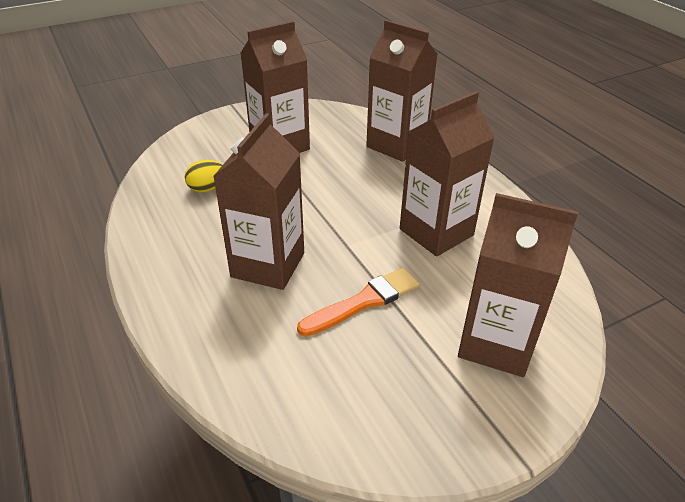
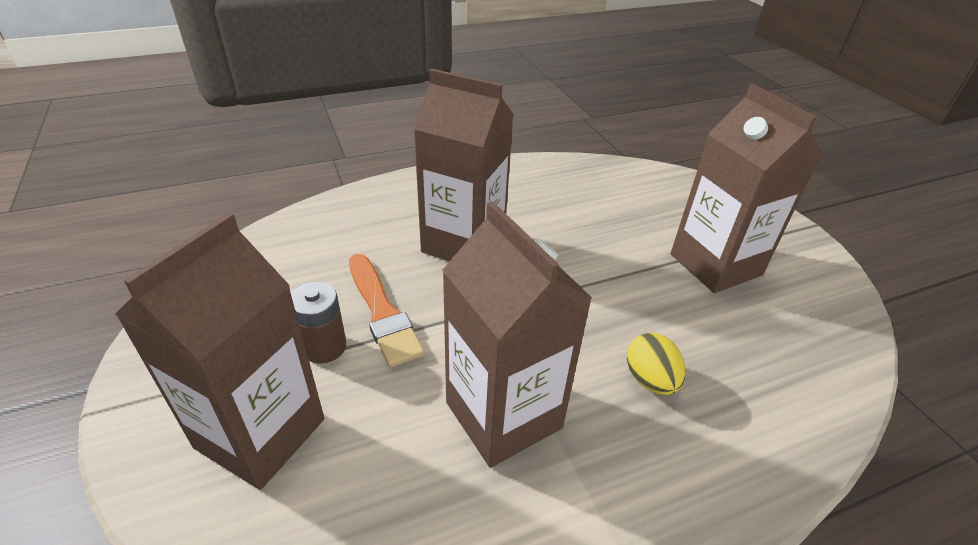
camera: 95 degrees right, 0 degrees up
yellow egg [185,160,223,193] -> yellow egg moved to [627,333,685,395]
brown carton [366,20,438,162] -> none
none -> brown battery [291,282,346,364]

